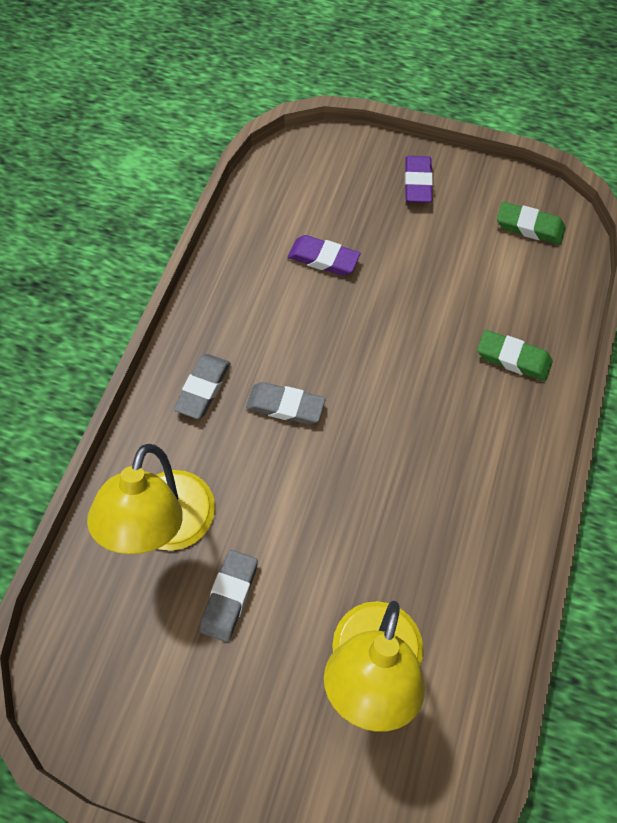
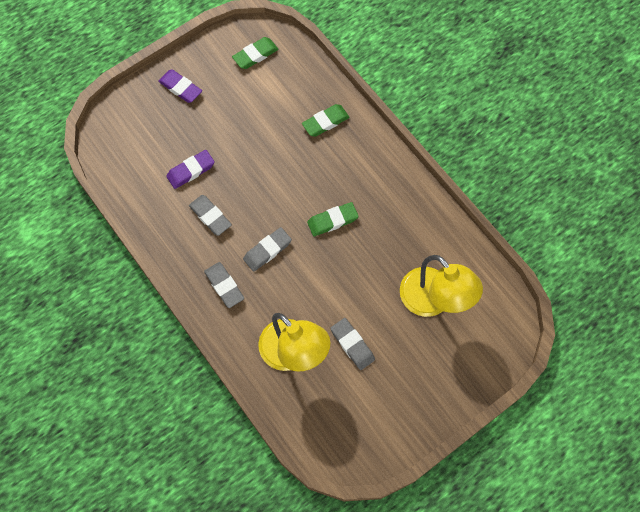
camera: 55 degrees left, 5 degrees up
none -> grey eraser [189,195,232,236]
none -> green eraser [307,202,359,236]

